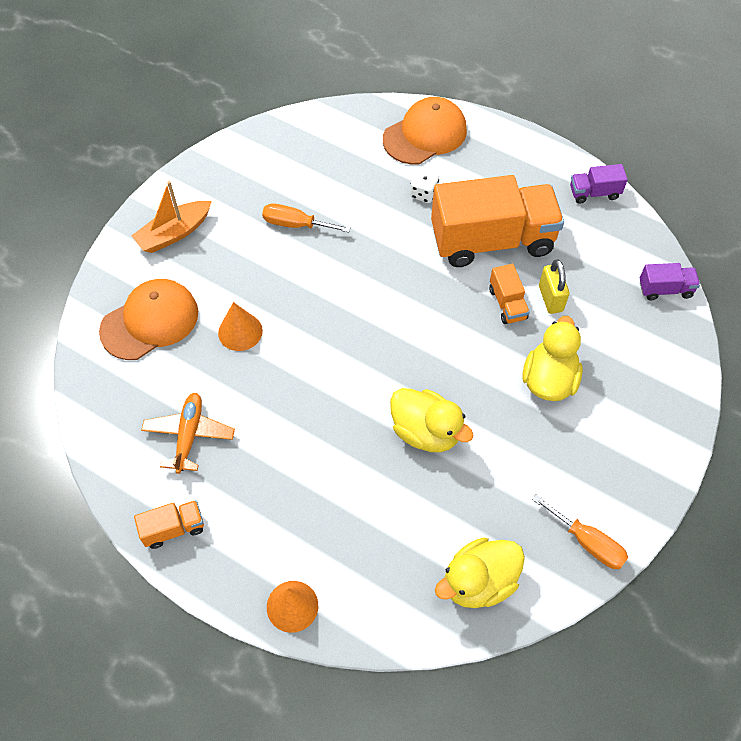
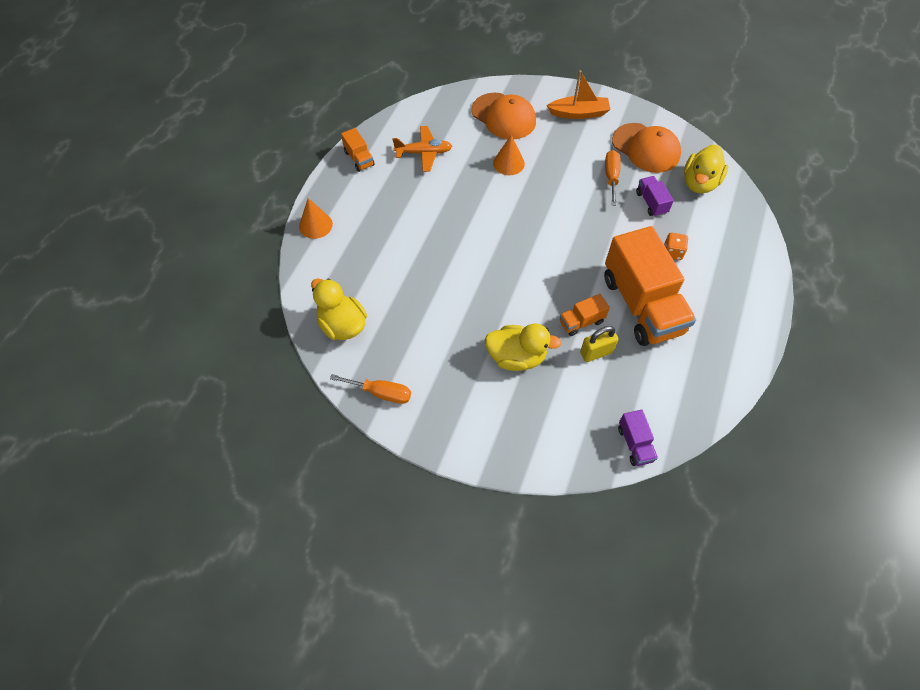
camera: 80 degrees right, 0 degrees up
orange boat [131,181,212,253] -> orange boat turned 135 degrees clockwise [547,70,611,119]
orange cap [383,97,467,165] -> orange cap moved to [612,123,681,173]
yellow duck [390,388,473,452] -> yellow duck moved to [684,145,728,193]
white dice [410,169,439,203] -> orange dice [664,232,688,260]
orange screwdriver [532,494,628,569] -> orange screwdriver turned 105 degrees counterclockwise [330,374,411,404]
purple truck [570,164,628,204] -> purple truck moved to [636,176,674,217]

